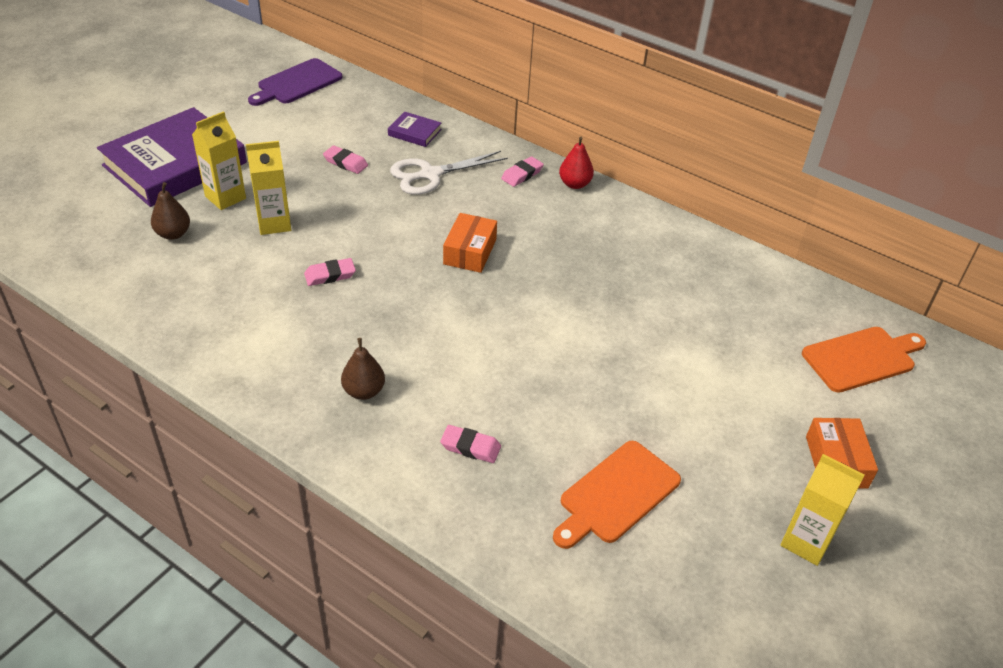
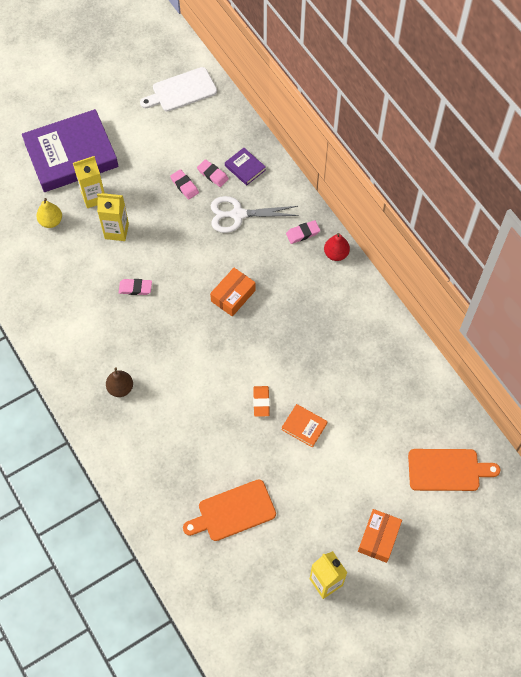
camera: 25 degrees right, 20 degrees up
brown pear [151,182,190,240] -> yellow pear [36,198,62,228]
purple cutting board [248,58,343,106] -> white cutting board [140,67,217,112]
pink eraser [440,425,501,463] -> pink eraser moved to [197,159,229,187]
none -> orange eraser [253,386,270,417]
none -> orange book [281,404,328,448]

